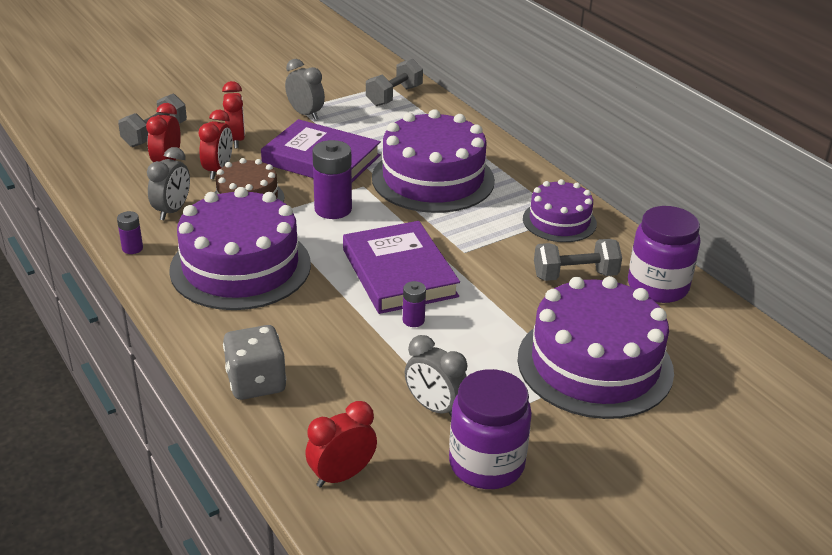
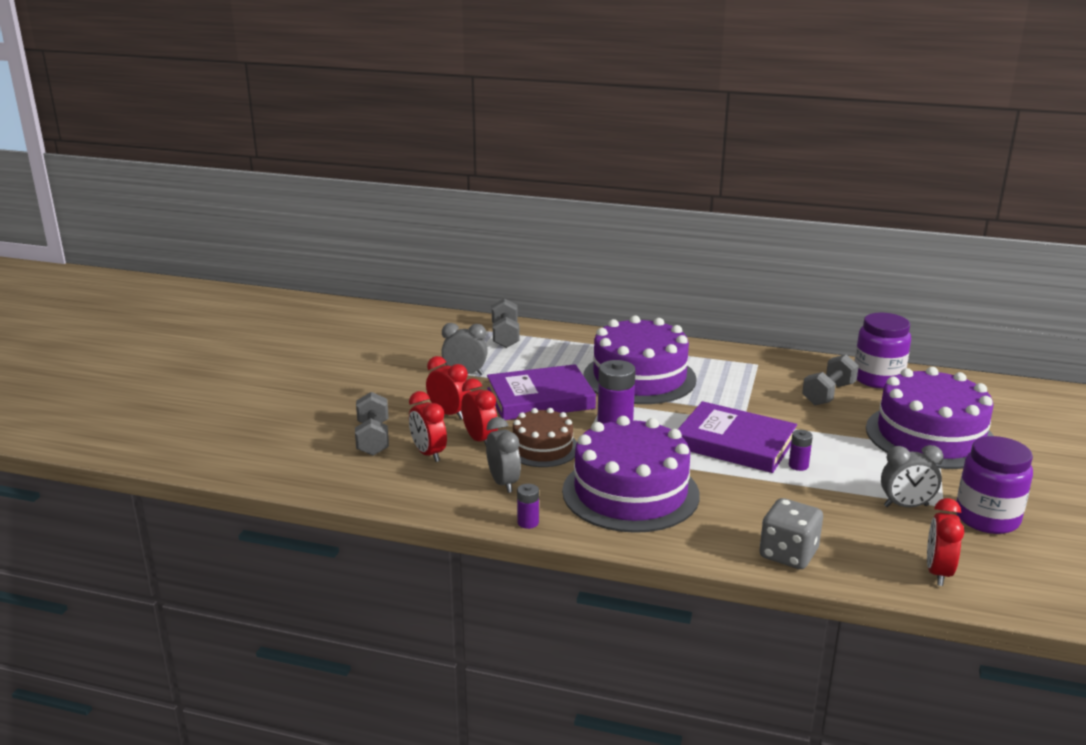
camera: 40 degrees left, 10 degrees down
purple cake [523,179,597,242] -> none

